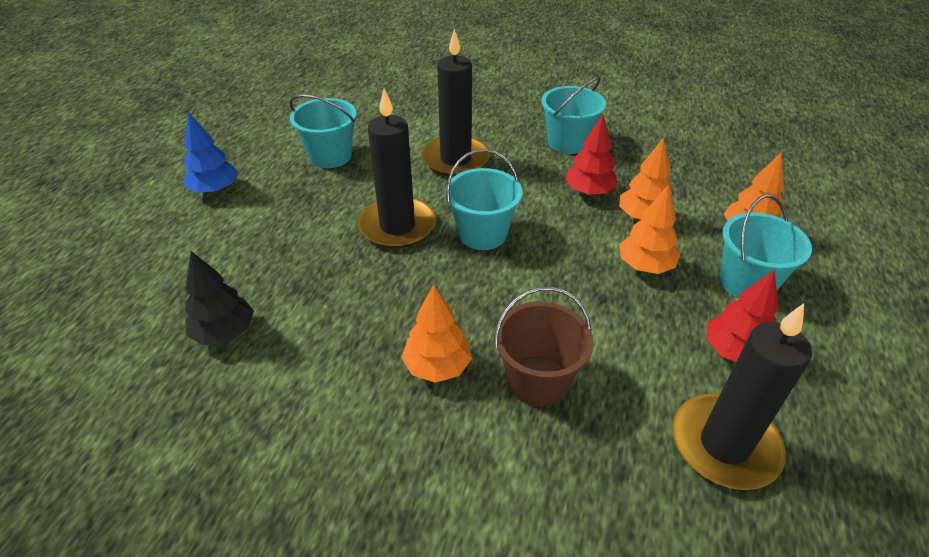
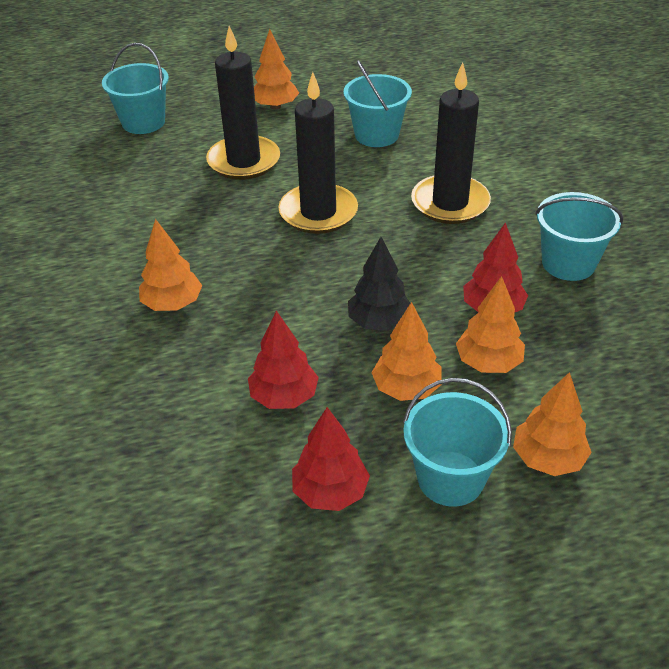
camera: 60 degrees right, 0 degrees up
blue tree [184,112,238,194] -> orange tree [254,29,299,109]
black tree [185,251,254,345] -> black tree moved to [348,237,410,331]
turquoise bucket [446,149,522,250] -> turquoise bucket moved to [102,43,169,134]
brown bucket [494,287,594,406] -> none
black candle [672,303,812,490] -> black candle moved to [206,26,280,180]
none -> red tree [248,311,319,409]

